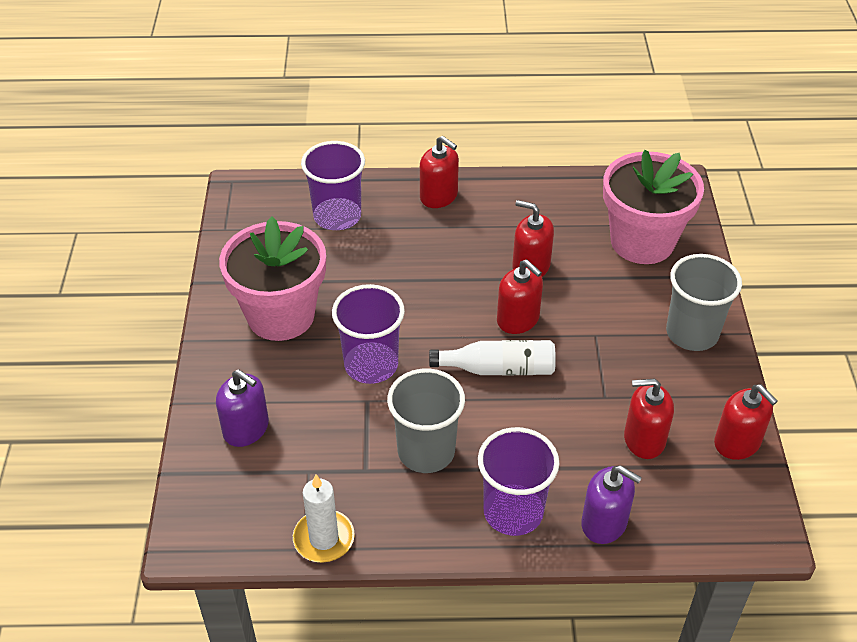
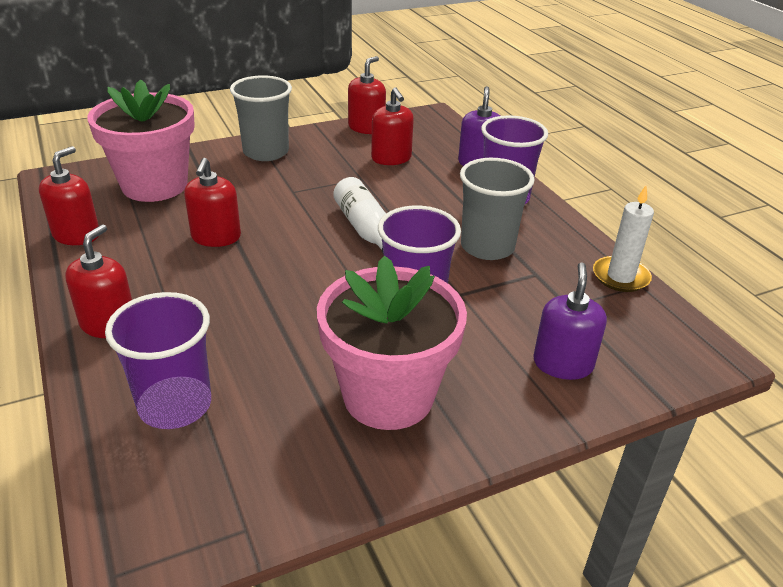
camera: 115 degrees left, 10 degrees down
red soap dispenser [497,259,543,334] -> red soap dispenser moved to [39,146,99,245]

